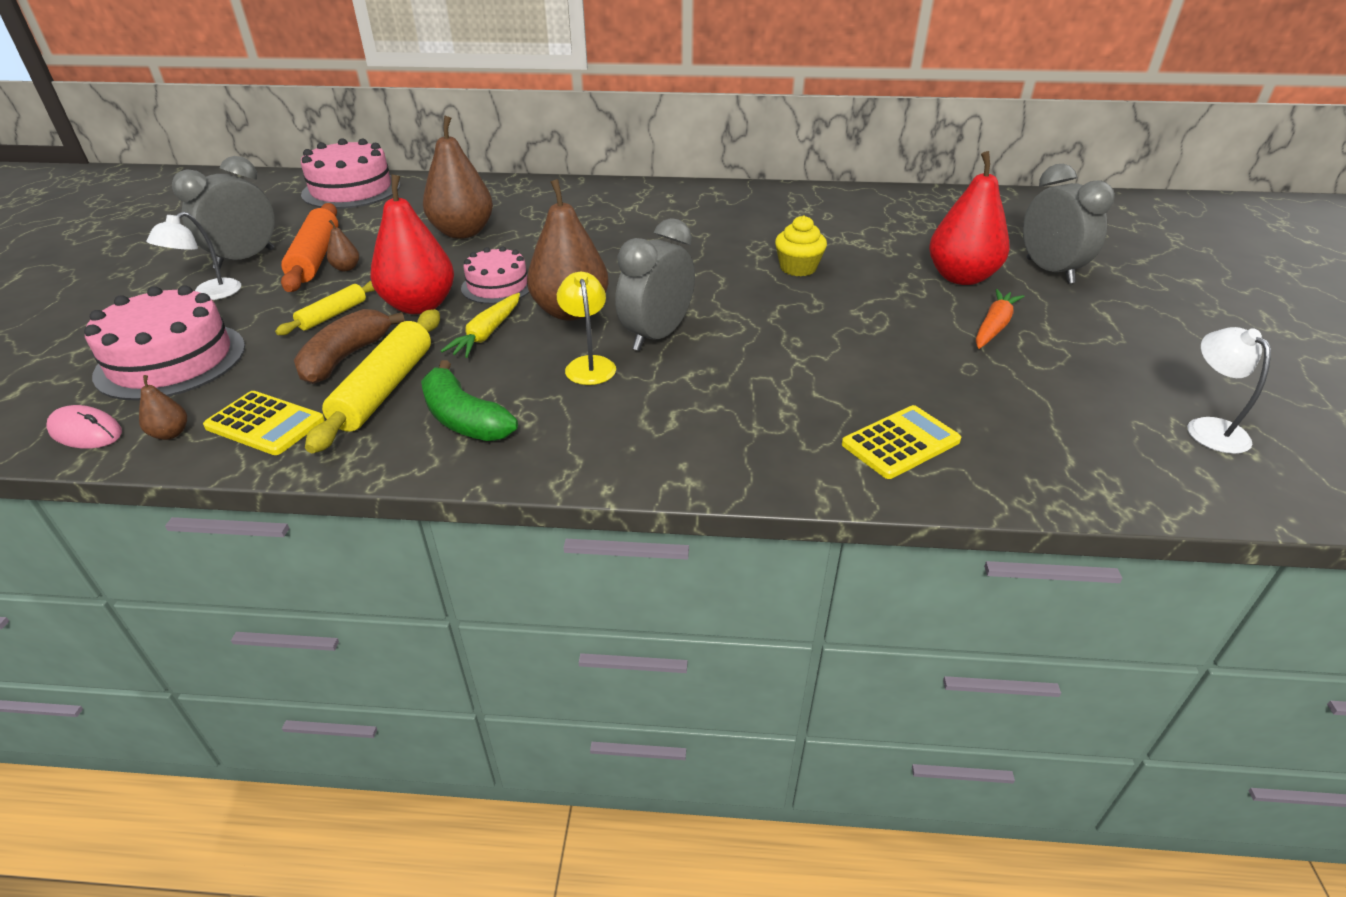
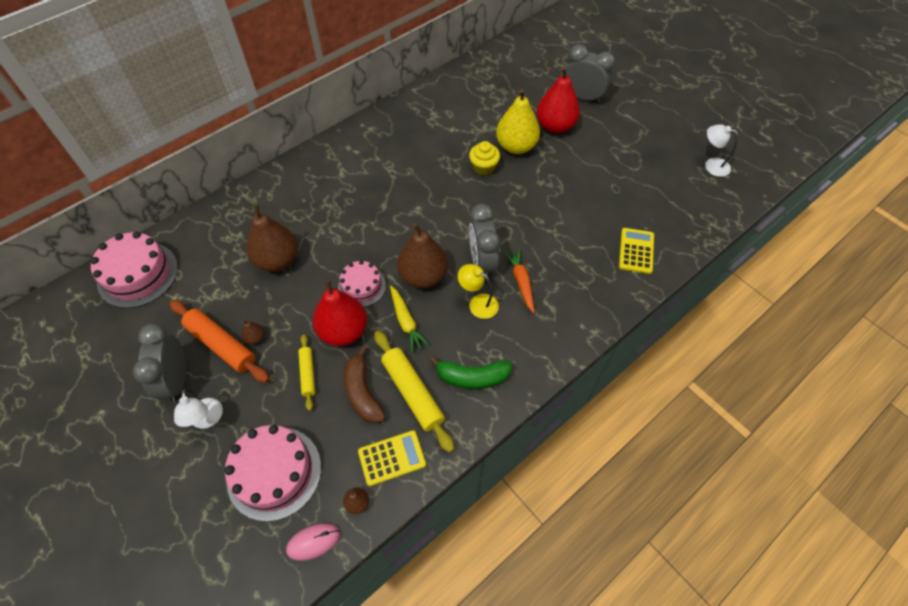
camera: 45 degrees left, 20 degrees up
orange carrot [976,289,1024,349] -> orange carrot moved to [503,248,535,313]
none -> yellow pear [496,89,540,154]

